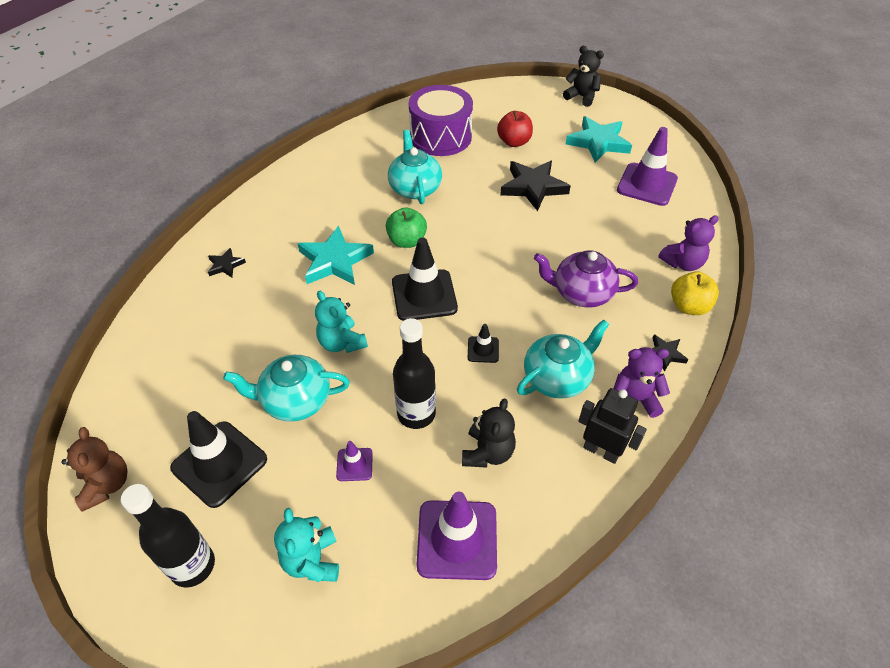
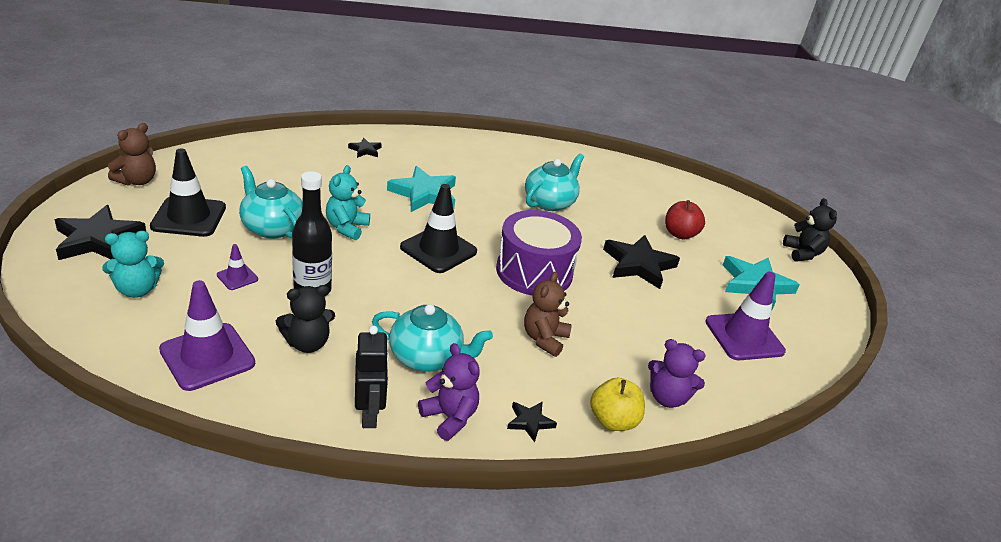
camera: 45 degrees right, 15 degrees down
black bottle [121,484,215,588] -> black star [54,205,146,260]
turquoise teddy bear [274,508,339,582] -> turquoise teddy bear turned 150 degrees counterclockwise [102,231,164,298]
green apple [386,207,427,248] -> none
purple drum [409,85,473,156] -> purple drum moved to [496,210,582,295]
black traffic cone [468,324,499,363] -> none
purple teapot [534,250,638,308] -> brown teddy bear [524,272,572,357]

